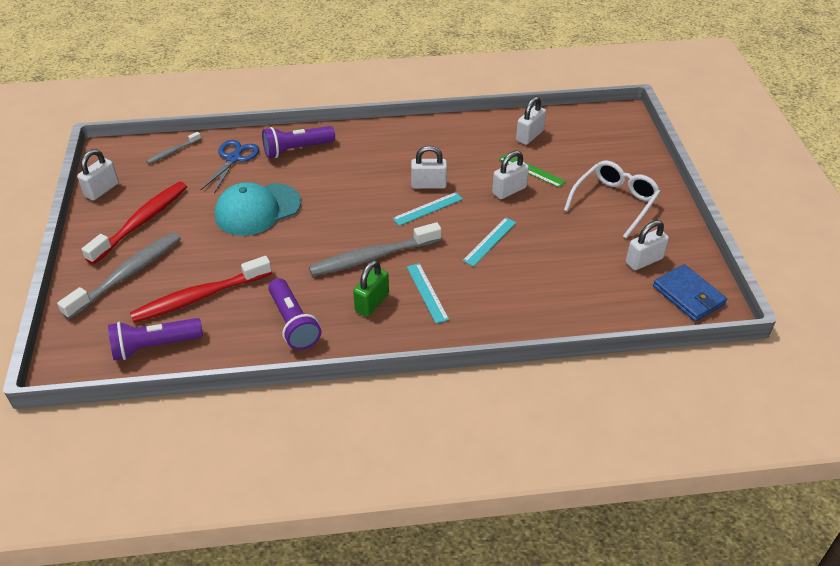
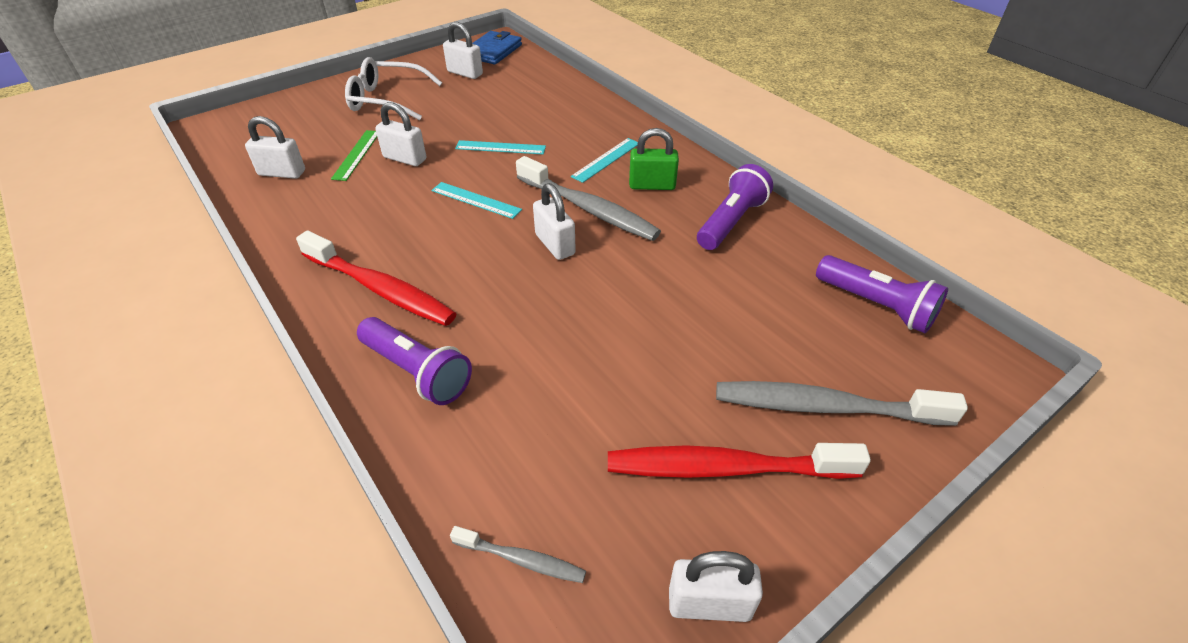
camera: 120 degrees left, 0 degrees up
red toothbrush [130,256,272,323] -> red toothbrush moved to [296,230,457,326]
blue scissors [201,140,259,194] -> none
turquoise cap [215,182,301,236] -> none
white padlock [411,146,447,189] -> white padlock moved to [533,183,576,260]

